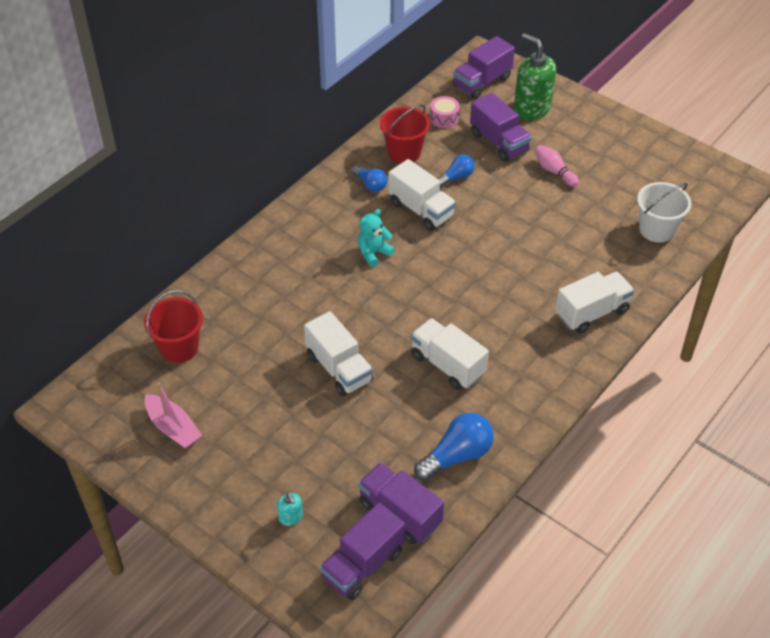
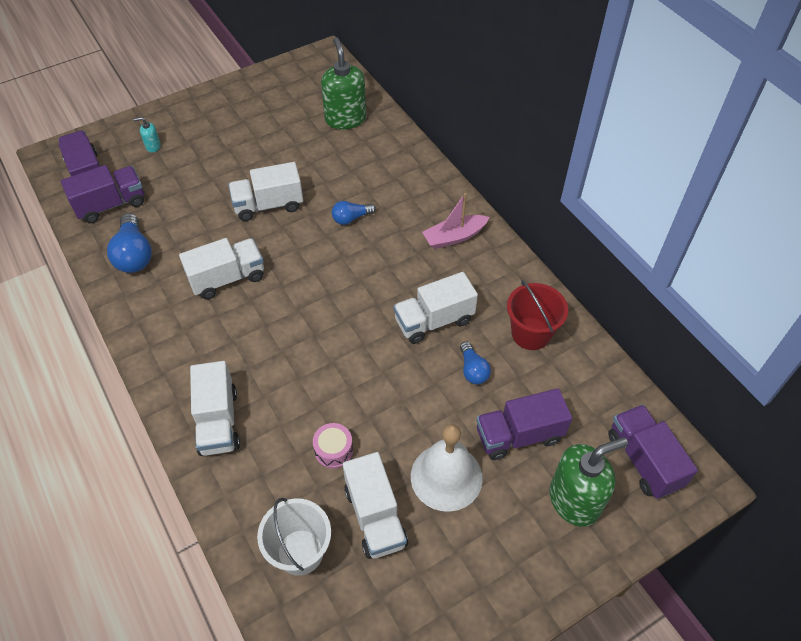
camera: 110 degrees right, 5 degrees up
red bucket [144,290,203,363] -> green soap dispenser [321,37,366,129]
pink boat [144,382,202,449] -> pink boat moved to [422,193,490,249]
blue light bulb [352,166,387,192] -> blue light bulb moved to [332,201,376,225]
turquoise teddy bear [358,209,395,267] -> none
pink drum [430,96,460,128] -> pink drum moved to [313,423,353,468]
pink bowling pin [534,145,579,187] -> white bell [411,424,482,512]
none -> white truck [343,452,408,559]

